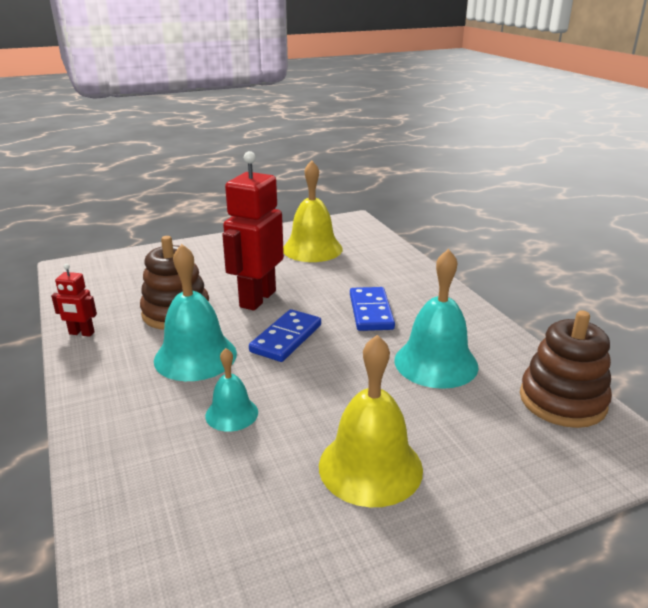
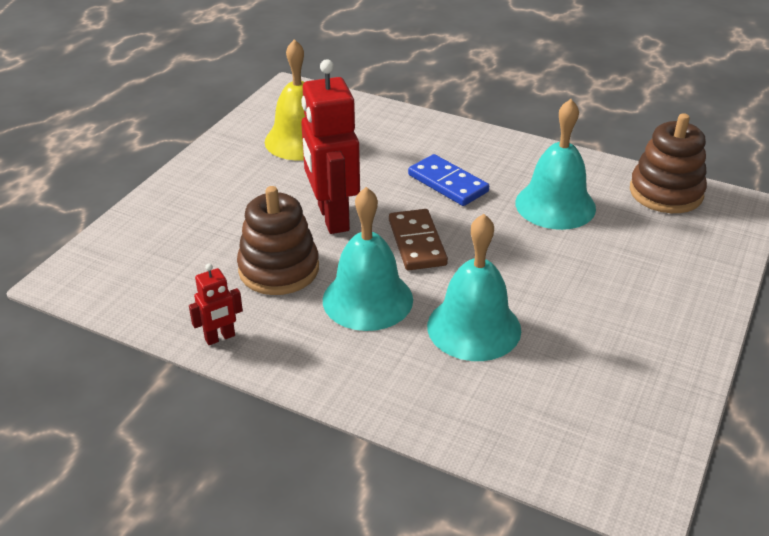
camera: 40 degrees left, 10 degrees up
turquoise bell [205,348,258,432] -> turquoise bell [427,214,521,361], size x1.77
blue domino [249,309,321,362] -> brown domino [389,209,448,270]
yellow bell [319,335,423,507] -> none

